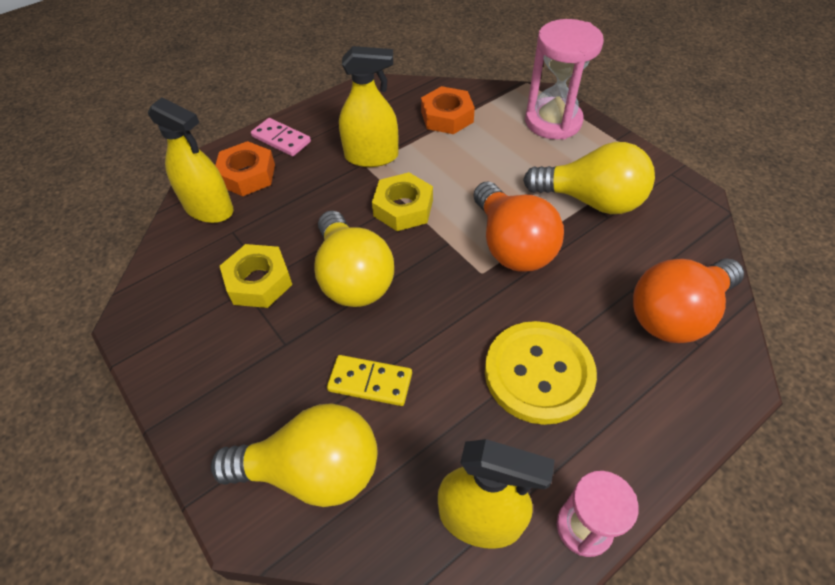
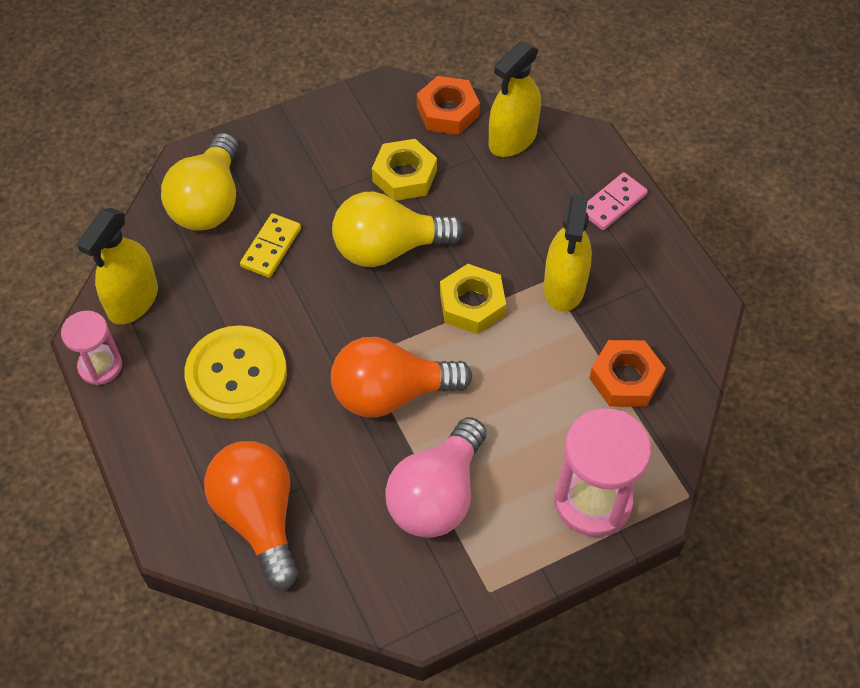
camera: 100 degrees right, 5 degrees up
orange nut [215,141,275,196] -> orange nut moved to [417,76,480,135]
yellow light bulb [523,142,655,214] -> pink light bulb [385,417,486,538]

